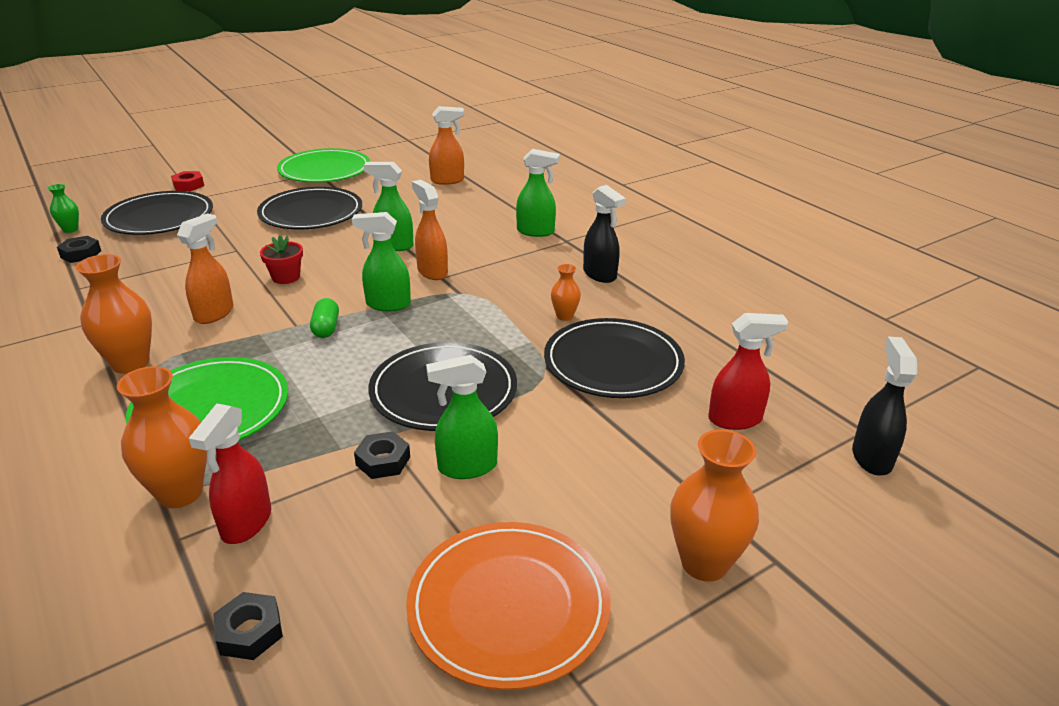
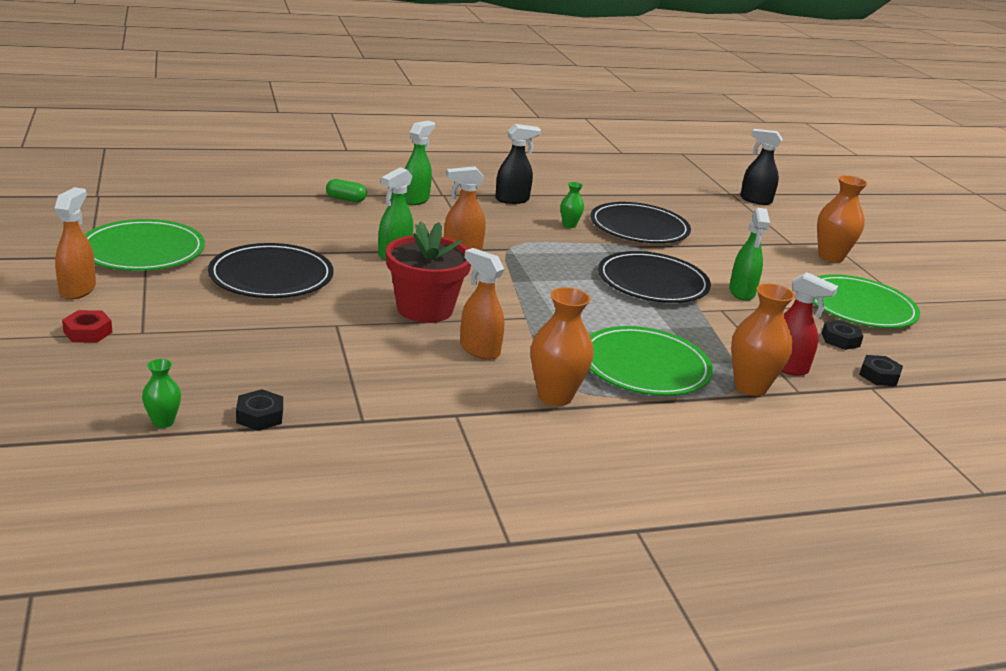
camera: 75 degrees left, 5 degrees down
black plate [101,191,213,235] -> none
red flower pot [260,235,303,284] -> red flower pot [386,221,471,323], size x1.96
green capsule [310,298,339,338] -> green capsule moved to [326,179,367,202]
green spray bottle [352,212,411,311] -> none
black nut [354,431,410,479] -> black nut moved to [822,320,863,350]
orange plate [406,522,611,690] -> green plate [813,274,920,328]
orange spray bottle [429,106,464,185] -> orange spray bottle moved to [54,187,96,300]
orange vase [551,264,581,321] -> green vase [560,182,584,228]
red spray bottle [708,313,788,430] -> none

